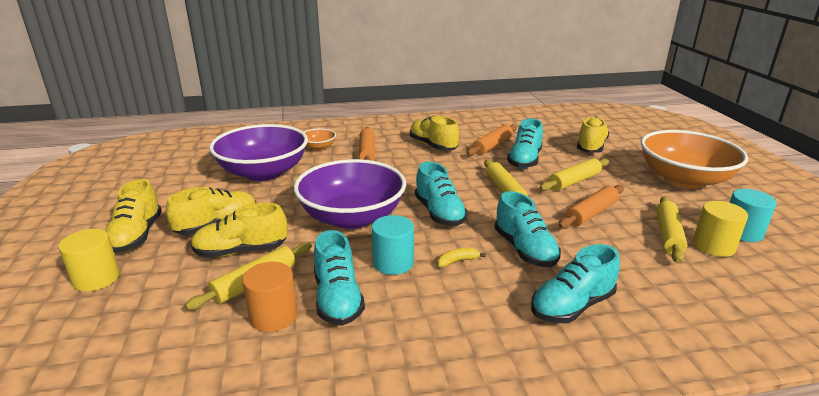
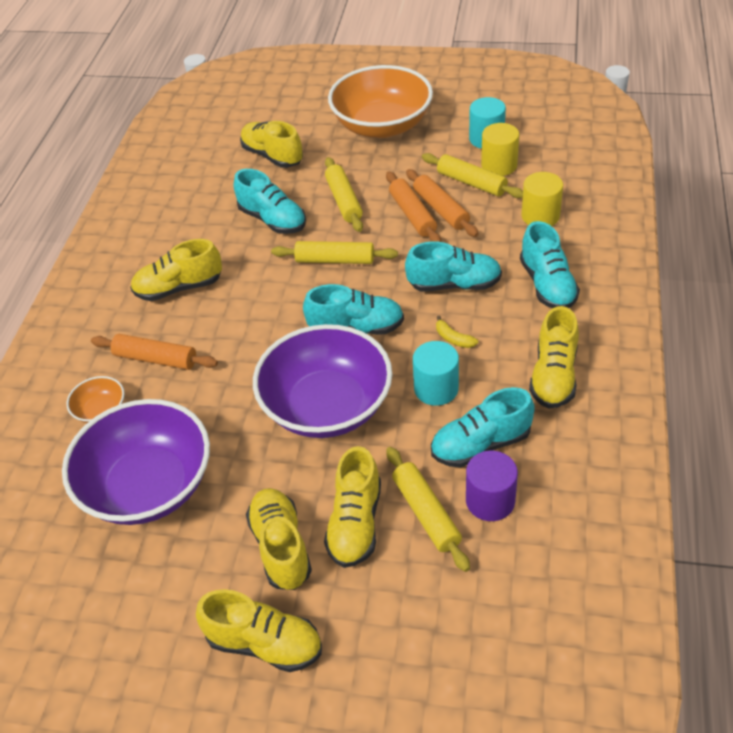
camera: 65 degrees left, 20 degrees up
yellow cylinder [58,229,120,292] -> yellow cylinder moved to [521,172,563,226]
orange cylinder [242,262,297,332] -> purple cylinder [466,451,518,521]
turquoise shoe [314,230,365,326] -> turquoise shoe turned 150 degrees clockwise [431,387,535,468]
yellow banana [437,248,486,268] -> yellow banana turned 45 degrees counterclockwise [436,315,478,348]
orange rolling pin [467,124,517,156] -> orange rolling pin moved to [406,169,478,237]
none -> yellow shoe [529,306,579,409]

